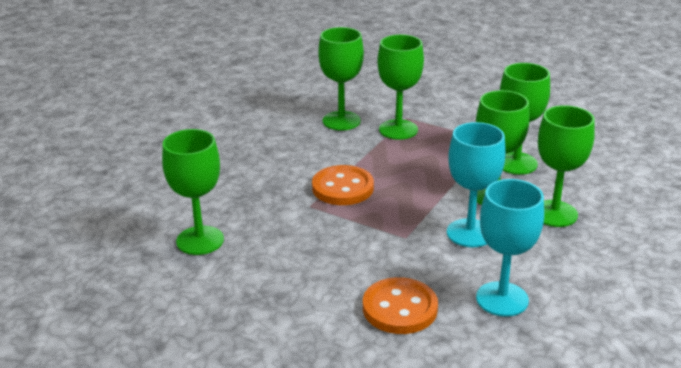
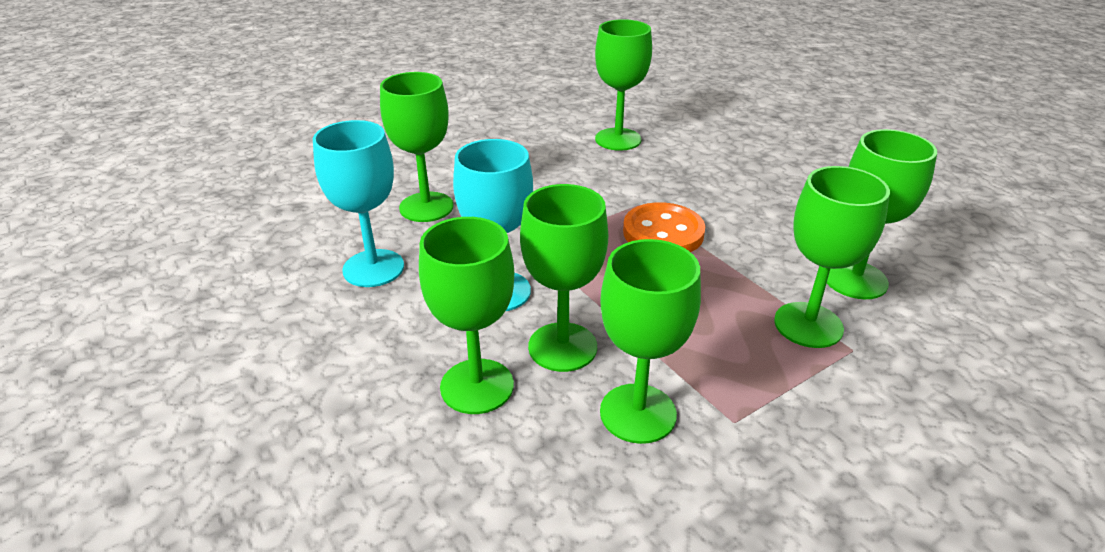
camera: 115 degrees right, 5 degrees up
orange button [363,277,438,334] -> green goblet [380,72,454,222]

